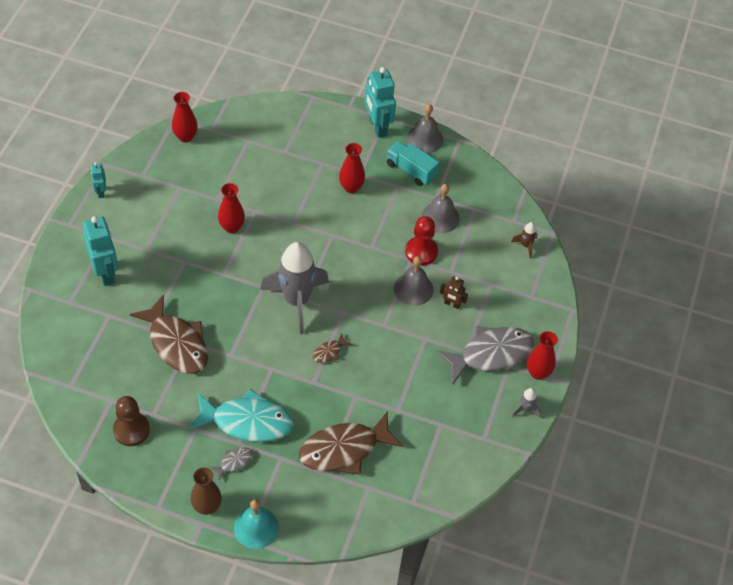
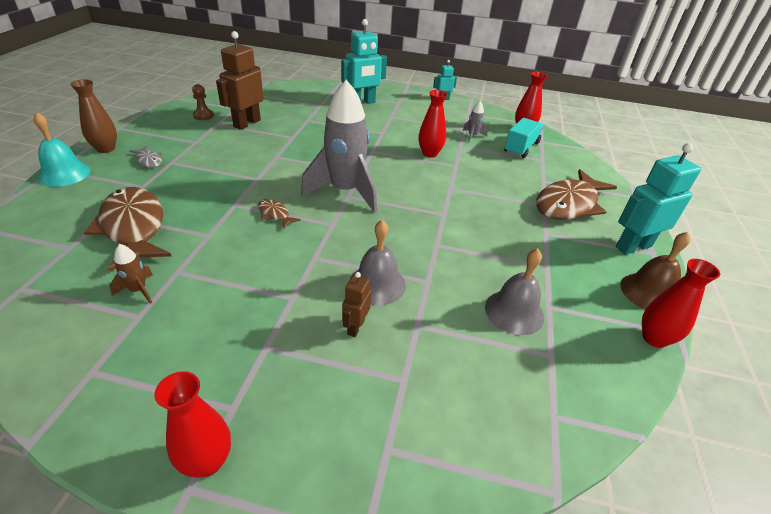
camera: 85 degrees right, 15 degrees down
brown pawn [113,396,150,446] -> brown pawn [192,84,214,120], size x0.63
brown fish [129,294,208,374] -> brown fish moved to [536,169,617,220]
turquoise fish [188,389,294,442] -> none
red vase [339,143,365,193] -> red vase moved to [642,259,720,348]
turquoise truck [386,141,439,186] -> turquoise truck moved to [504,118,544,158]
red pawn [405,216,438,266] -> none
grey bell [407,104,443,153] -> brown bell [620,232,690,310]
grey fish [436,326,535,384] -> none
brown rocket [511,222,537,258] -> brown rocket moved to [110,244,153,304]
grey rocket [511,388,541,418] -> grey rocket moved to [463,101,488,142]
none -> brown robot [216,31,264,130]

